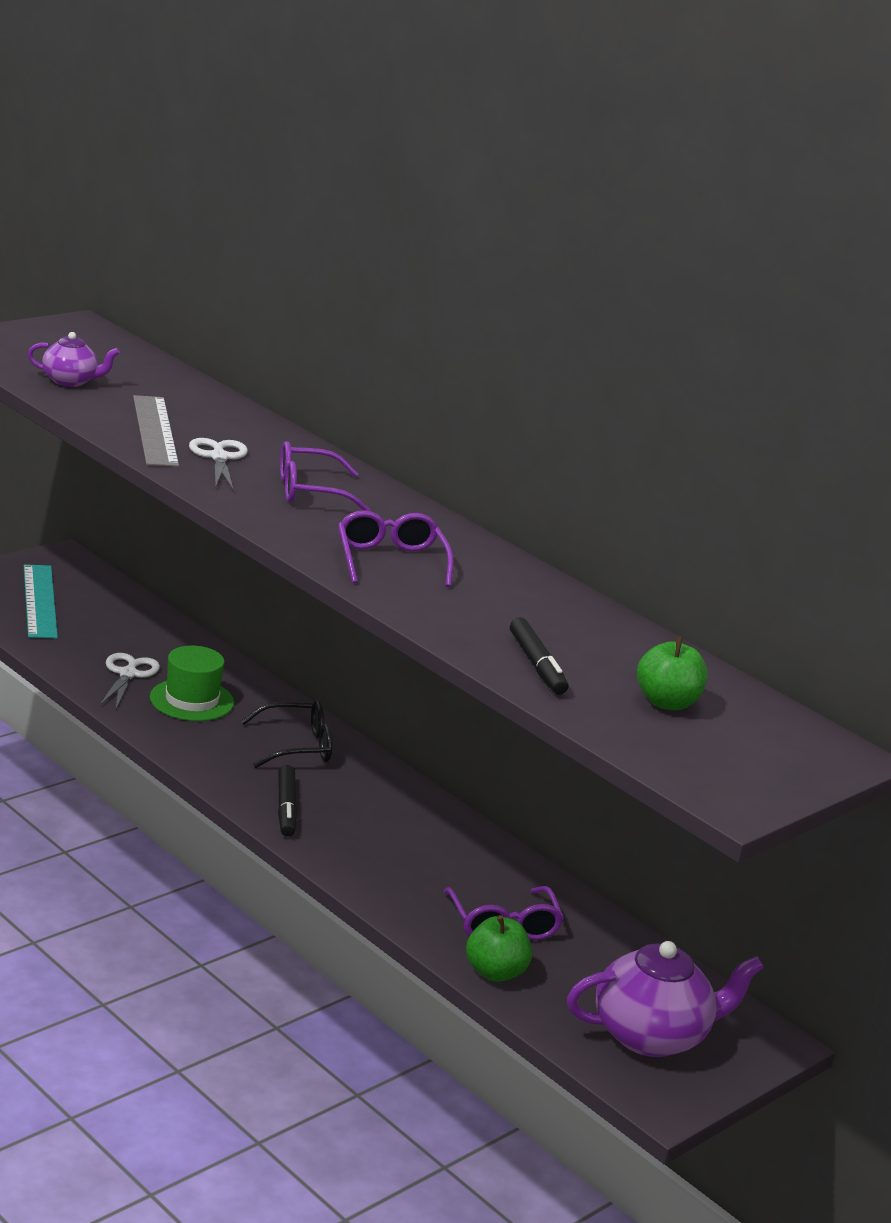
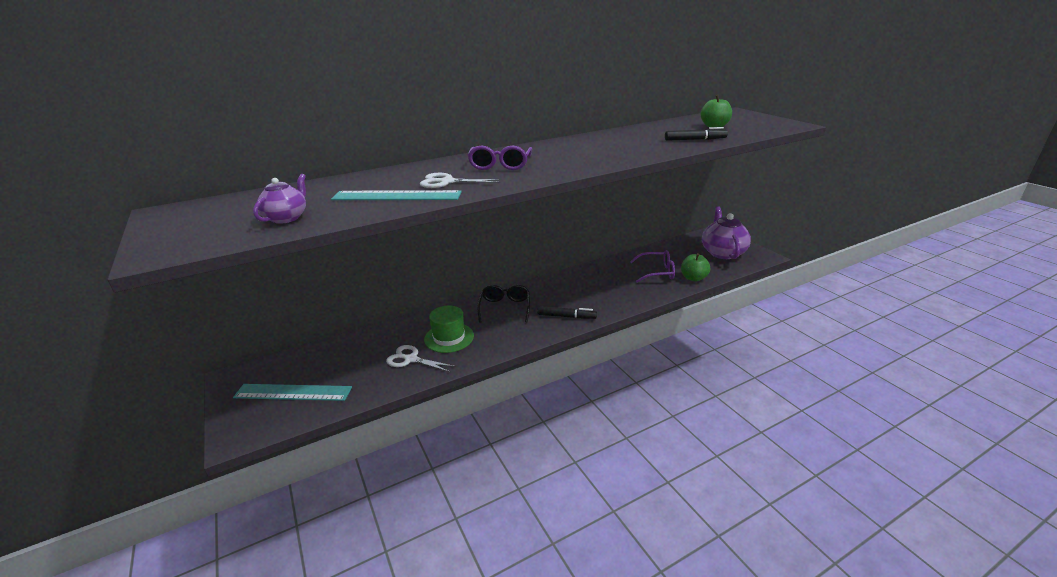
camera: 70 degrees left, 5 degrees up
grey ruler [133,395,179,467] -> turquoise ruler [331,190,462,200]
purple glasses [338,510,454,587] -> none

